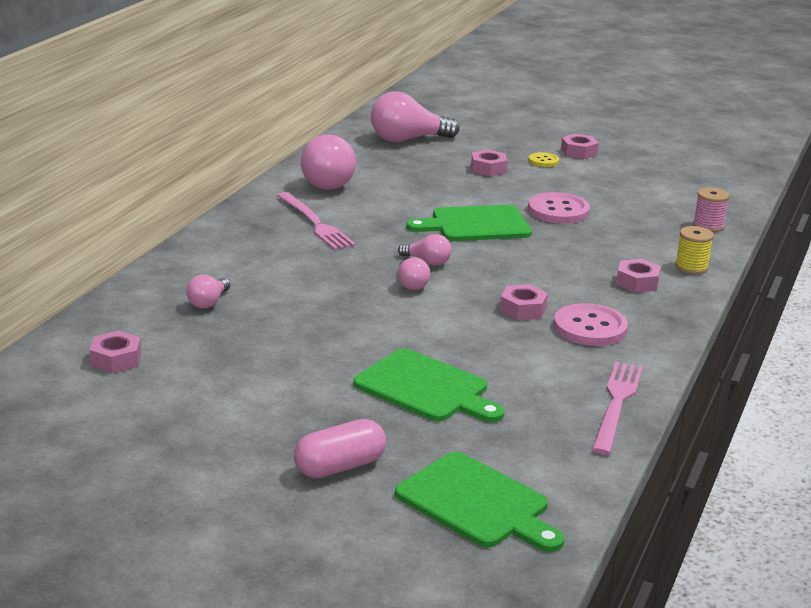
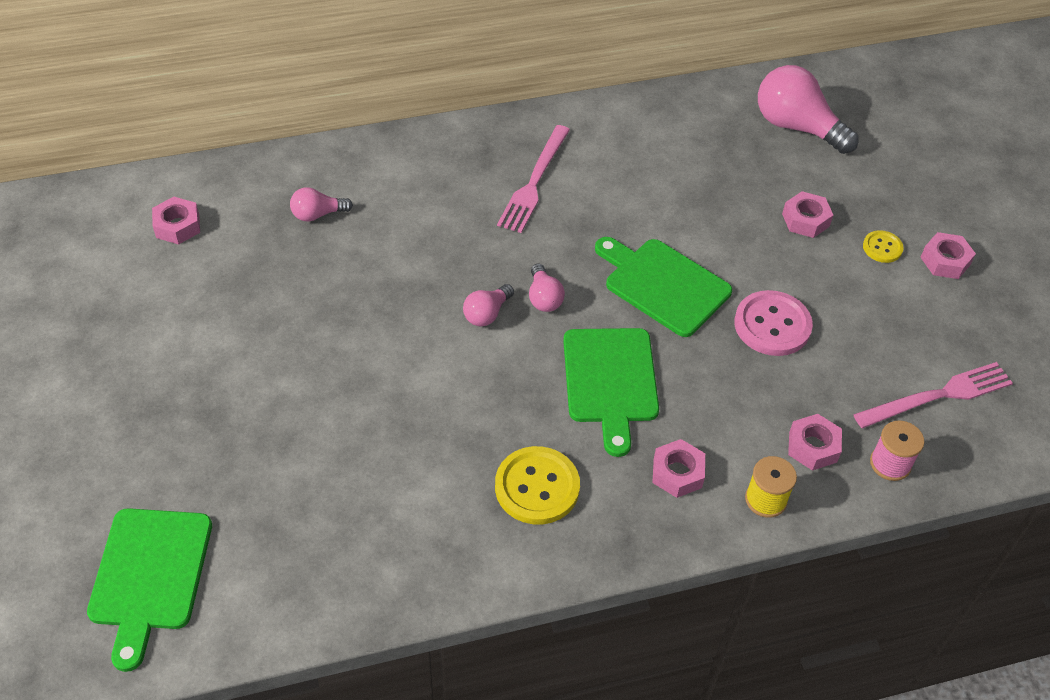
camera: 50 degrees right, 25 degrees up
pink capsule [294,419,386,478] -> none
pink light bulb [301,134,356,190] -> none
green cutting board [353,348,504,422] -> green cutting board moved to [563,328,659,457]
pink nut [500,284,548,320] -> pink nut moved to [788,414,842,471]
pink button [554,303,628,346] -> yellow button [495,446,580,525]
pink fork [592,362,643,455] -> pink fork moved to [853,362,1013,428]

